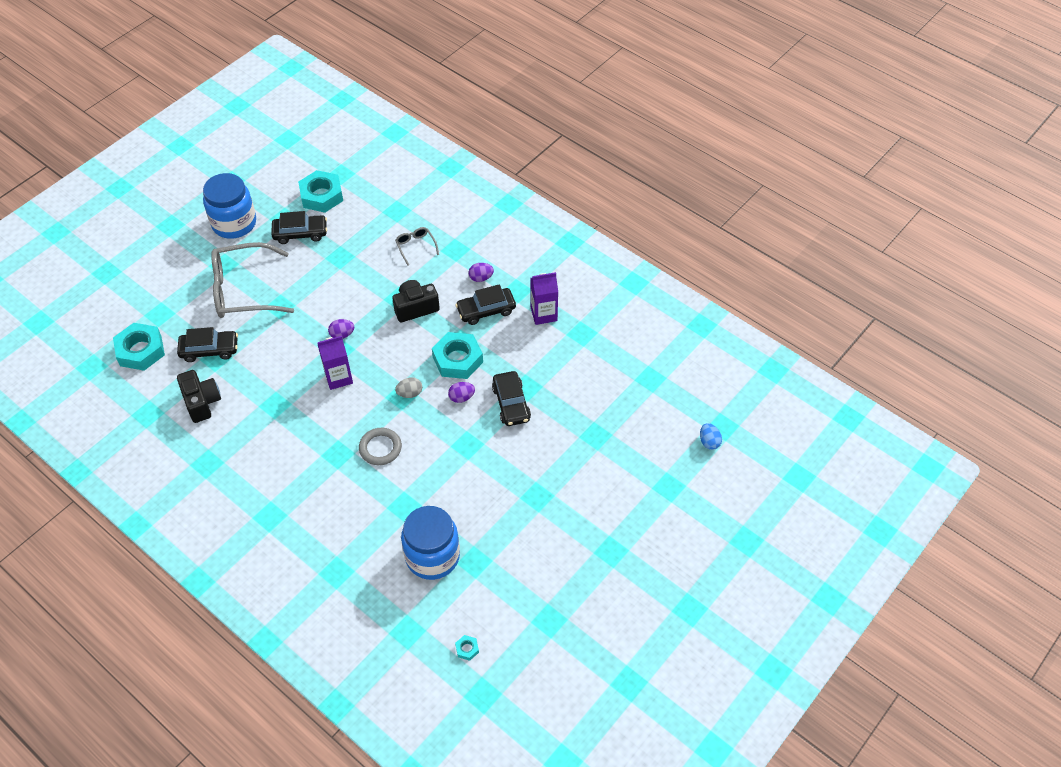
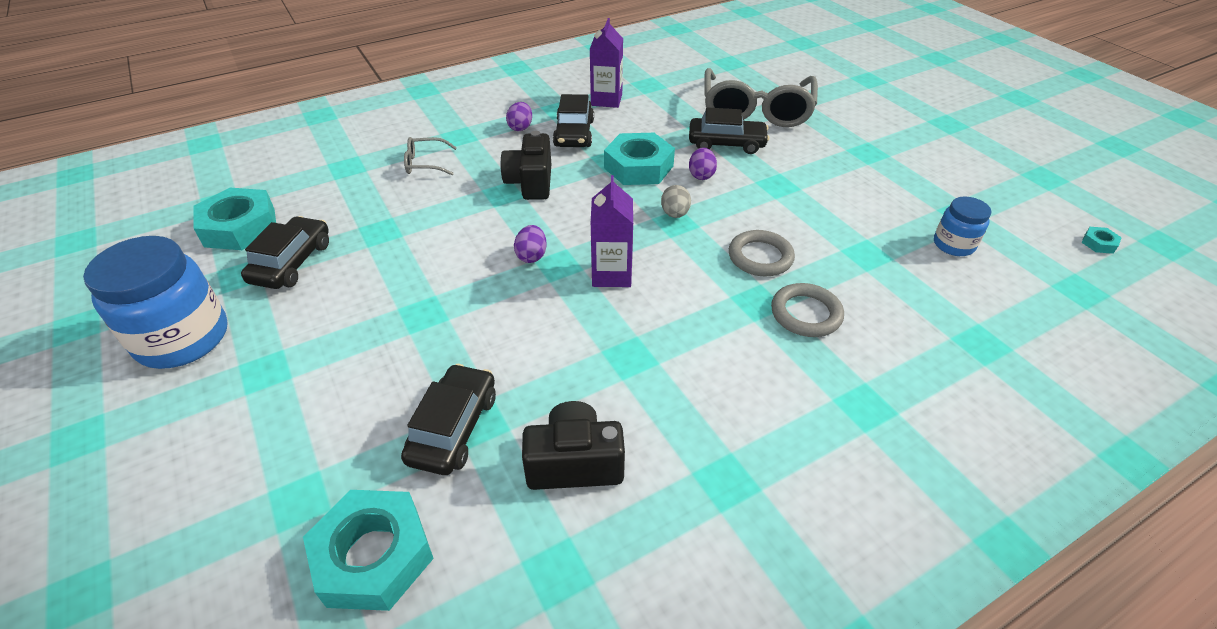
camera: 70 degrees left, 10 degrees down
grey glasses [211,242,294,318] -> grey glasses moved to [704,68,818,127]
blue jar [401,506,460,580] -> blue jar [934,197,991,256], size x0.53
blue egg [700,423,722,450] -> none
none -> grey ring [771,283,844,337]

